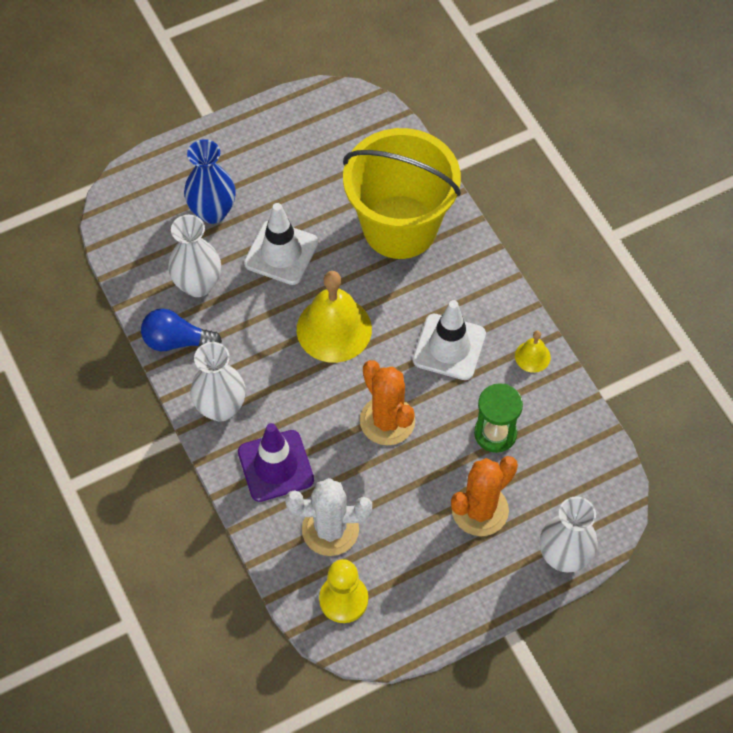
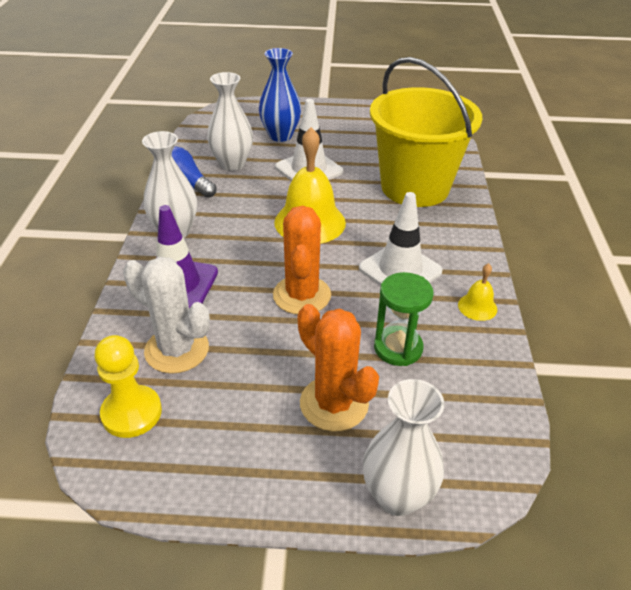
camera: 30 degrees right, 20 degrees down
orange cactus [451,456,518,536] -> orange cactus turned 60 degrees clockwise [298,304,379,432]

